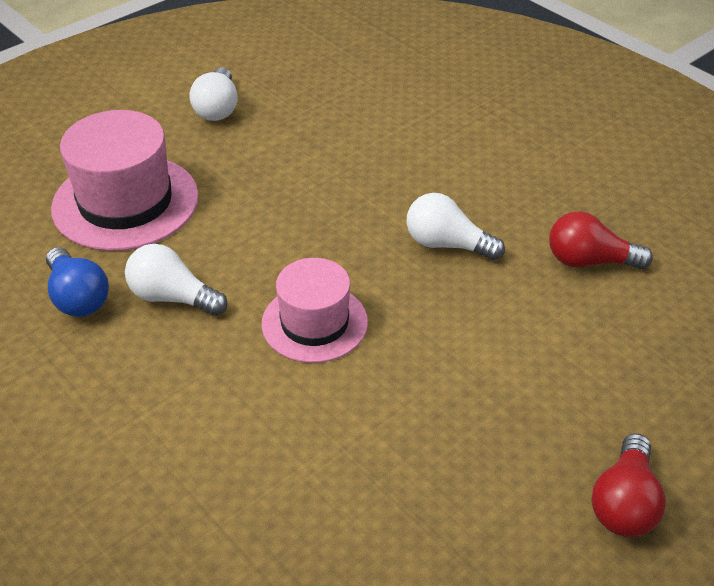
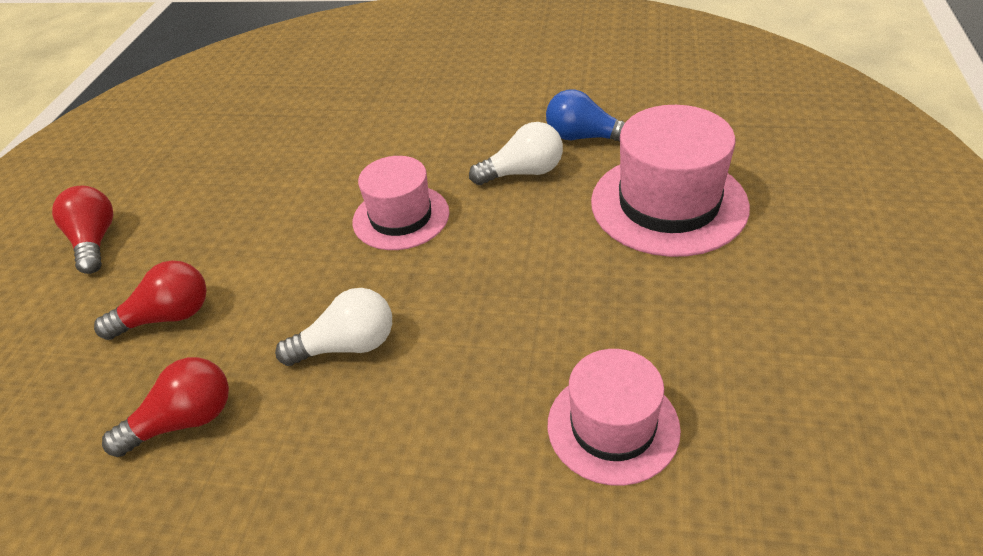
camera: 145 degrees right, 0 degrees up
white light bulb [189,67,238,121] -> none
none -> red light bulb [94,261,207,340]
none -> pink hat [548,349,681,486]

